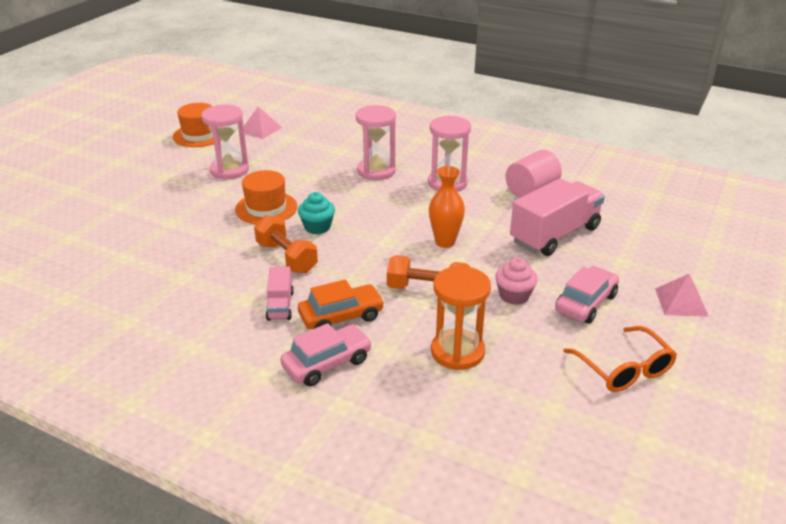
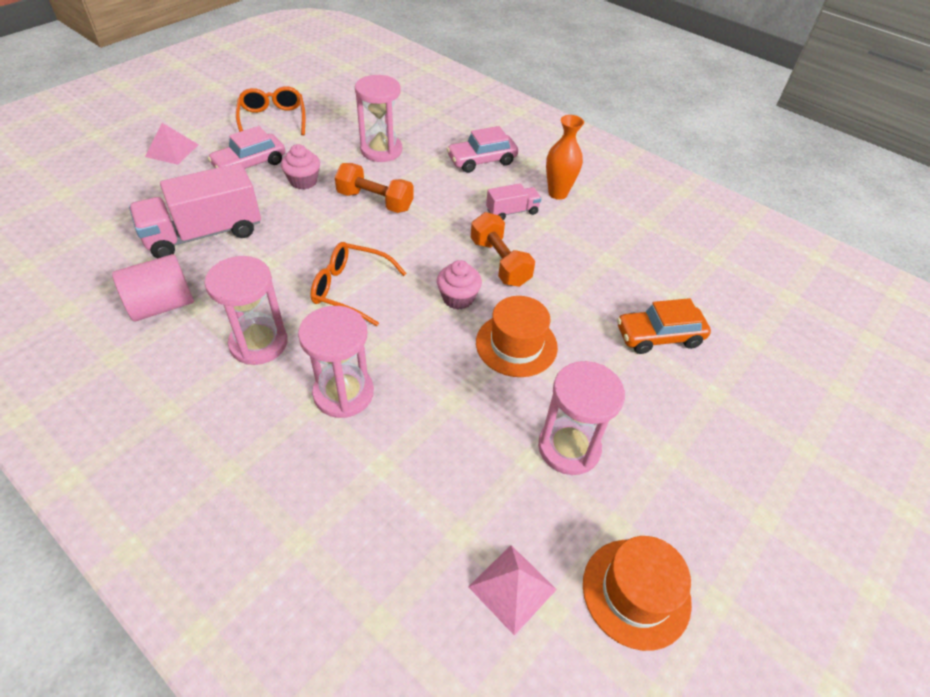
camera: 170 degrees left, 15 degrees up
pink truck [266,267,294,321] -> pink truck turned 60 degrees clockwise [486,183,542,220]
turquoise cupcake [298,192,335,234] -> pink cupcake [437,260,482,310]
orange car [298,279,385,329] -> orange car moved to [617,298,711,354]
orange vase [429,166,465,248] -> orange vase moved to [546,115,584,200]
orange hourglass [431,266,491,370] -> pink hourglass [355,75,402,162]
none -> orange glasses [310,242,407,326]

